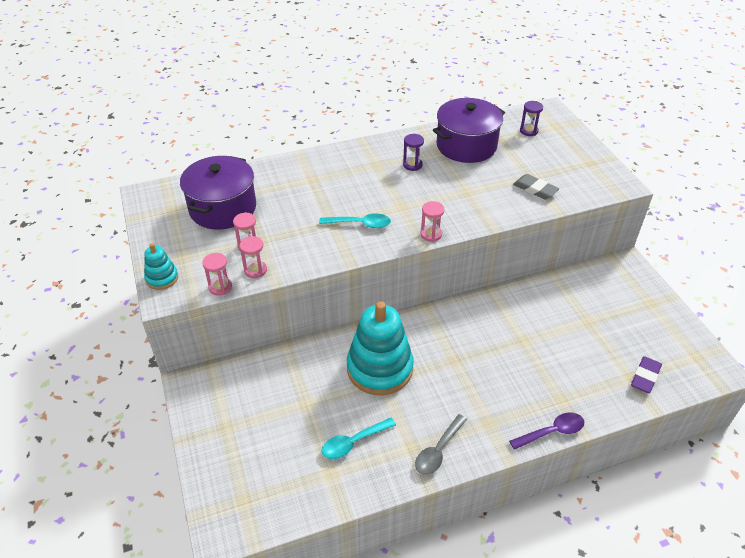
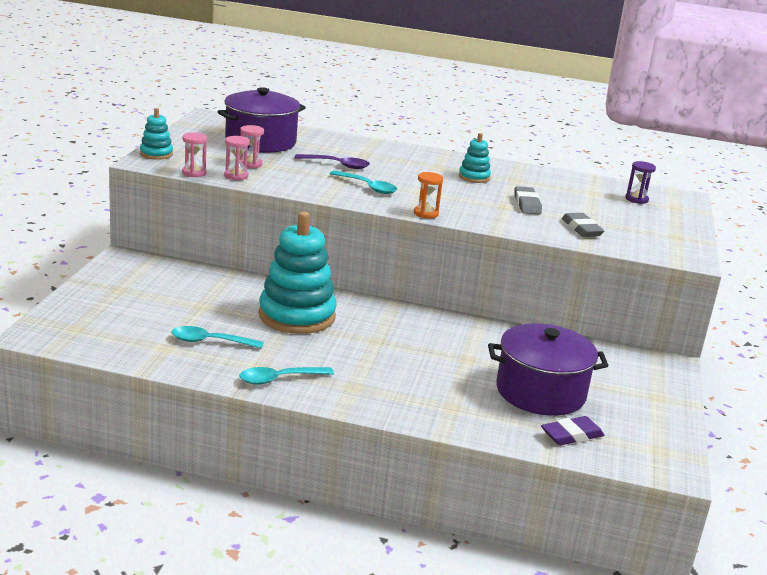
camera: 30 degrees right, 20 degrees down
purple hourglass [403,134,424,171] -> turquoise stacking toy [459,133,491,183]
grey spoon [415,414,467,475] -> turquoise spoon [239,367,334,385]
pink hourglass [420,201,444,242] -> orange hourglass [414,172,443,218]
purple pot [433,98,505,163] -> purple pot moved to [488,323,609,416]
purple spoon [509,413,584,450] -> purple spoon moved to [294,154,370,169]
none -> grey eraser [514,186,542,215]

